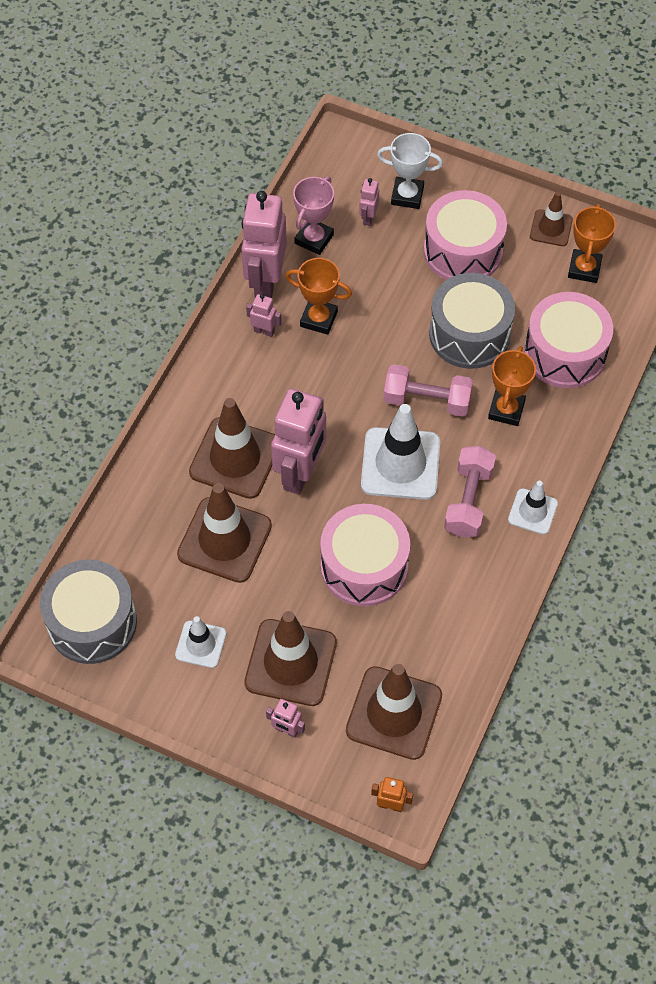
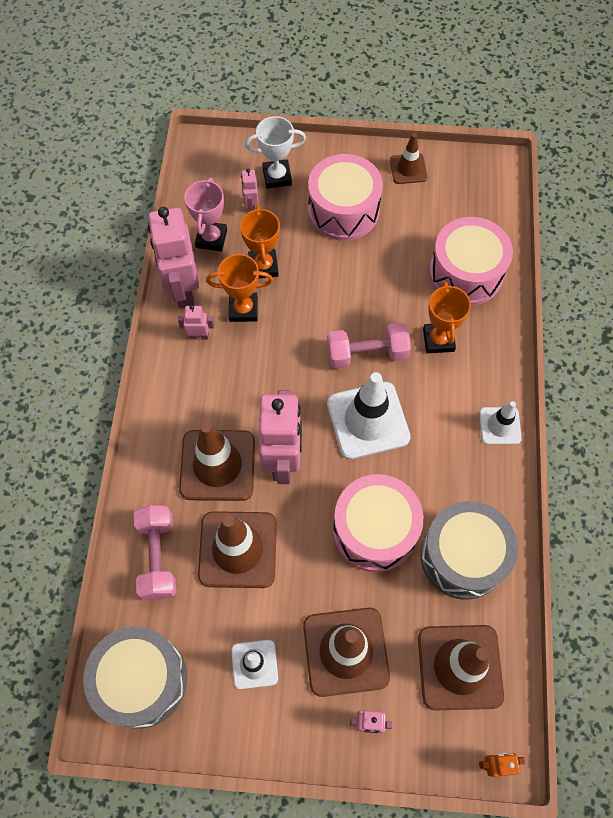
camera: 20 degrees left, 5 degrees up
grey drum [429,273,515,369] -> grey drum moved to [421,501,518,600]
pink dumbbell [444,446,496,537] -> pink dumbbell moved to [134,505,176,600]
orange trophy [568,204,616,283] -> orange trophy moved to [240,206,280,278]

